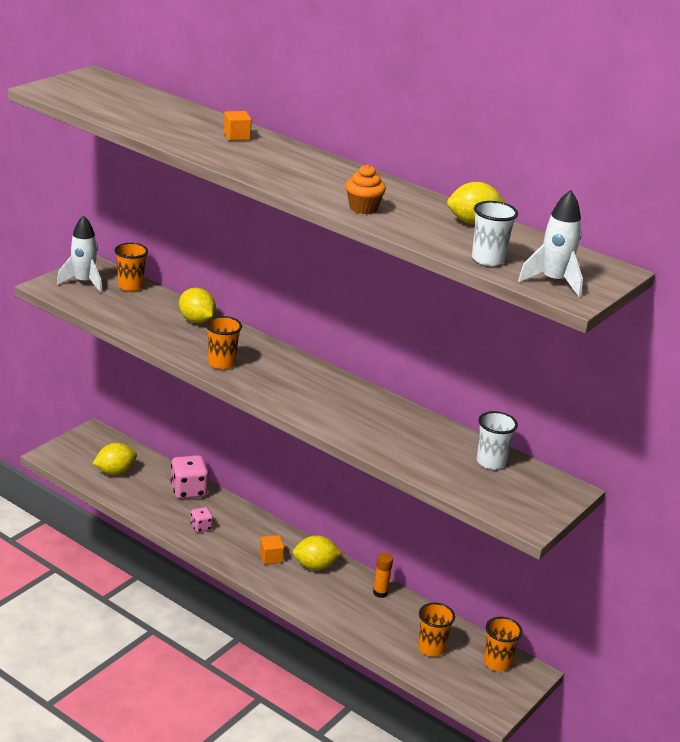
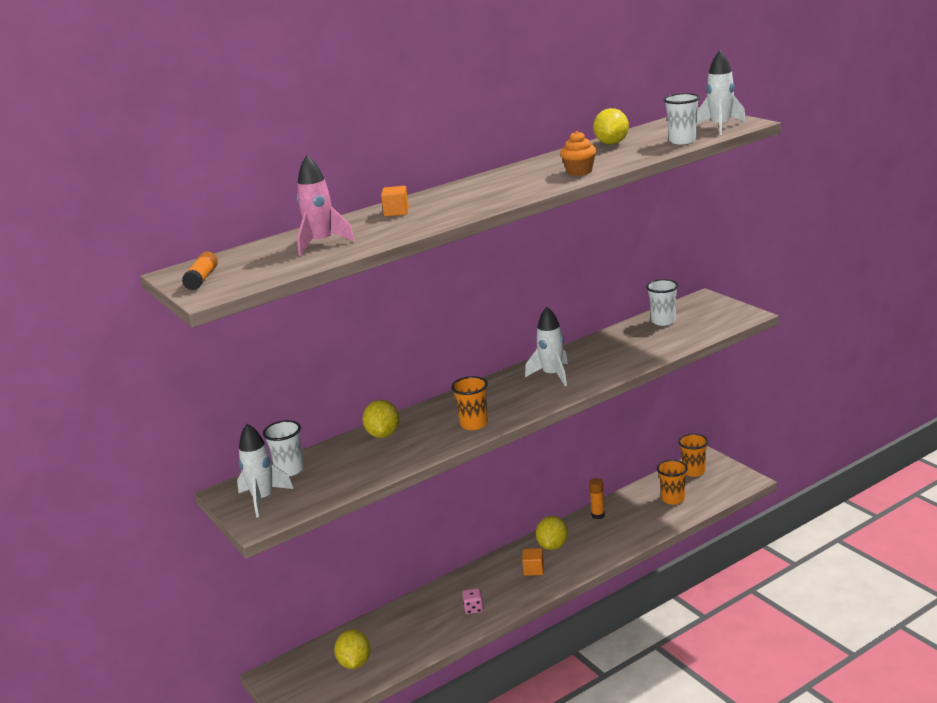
camera: 65 degrees left, 5 degrees down
orange cup [114,243,148,292] -> white cup [263,420,304,476]
pink dice [170,455,209,499] -> none
yellow lemon [179,288,216,323] -> yellow lemon turned 75 degrees counterclockwise [362,400,400,438]
none -> orange glue stick [182,252,218,290]
none -> pink rocket [297,155,355,256]
none -> white rocket [525,307,568,386]

